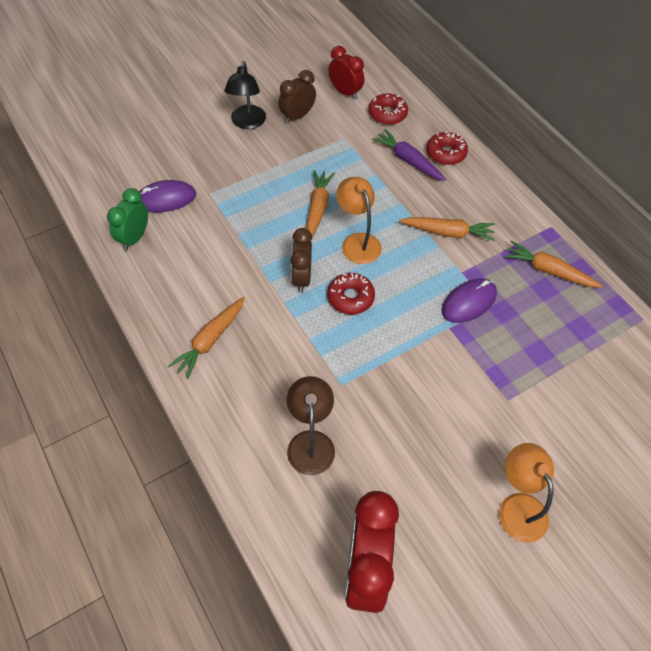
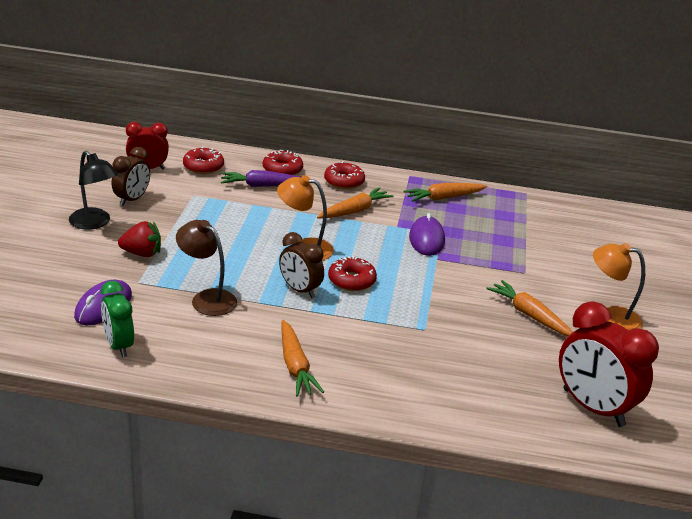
camera: 50 degrees left, 25 degrees down
brown clock [278,70,316,124] -> brown clock turned 150 degrees counterclockwise [112,147,150,206]
brown lamp [287,376,335,475] -> brown lamp moved to [176,220,237,316]
orange carrot [306,170,335,238] -> orange carrot moved to [486,280,573,336]
none -> red strawberry [118,221,161,257]
none -> red donut [324,161,365,189]

